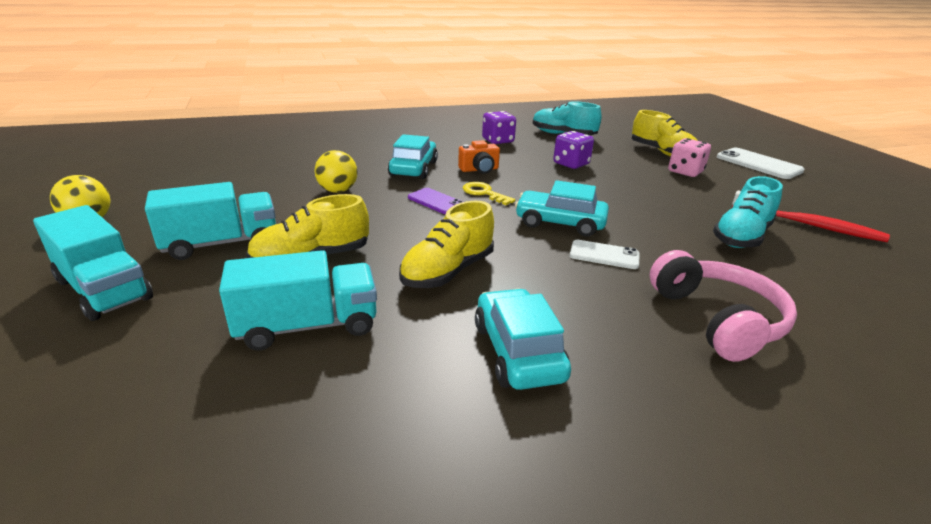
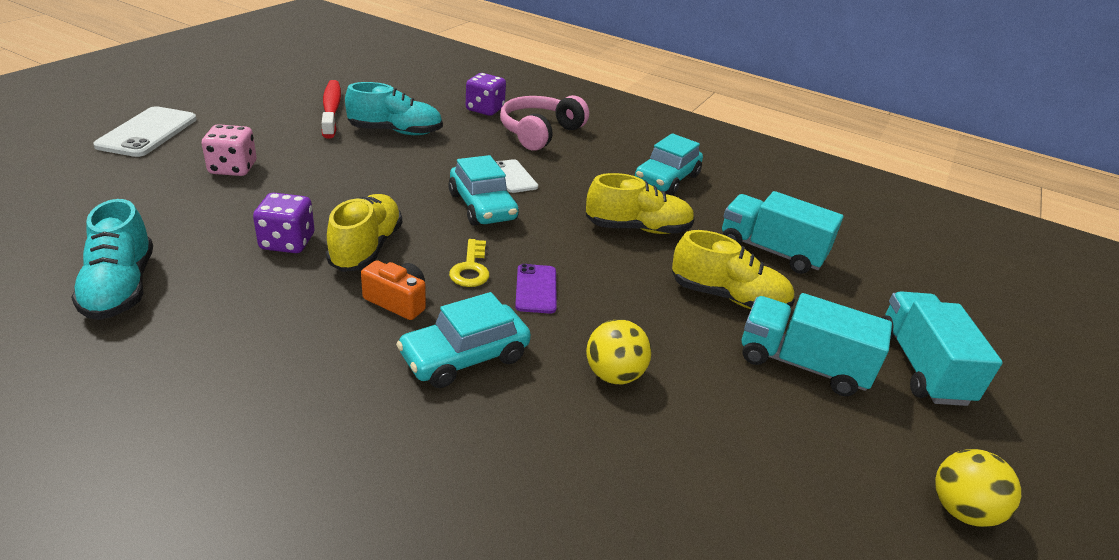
camera: 135 degrees left, 5 degrees up
purple dice [482,111,516,144] -> purple dice moved to [466,73,506,116]
yellow shoe [632,110,698,157] -> yellow shoe moved to [326,194,402,272]

